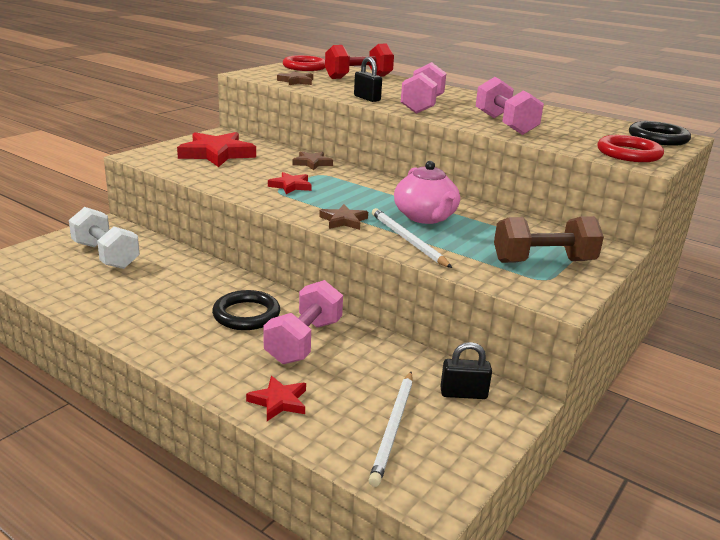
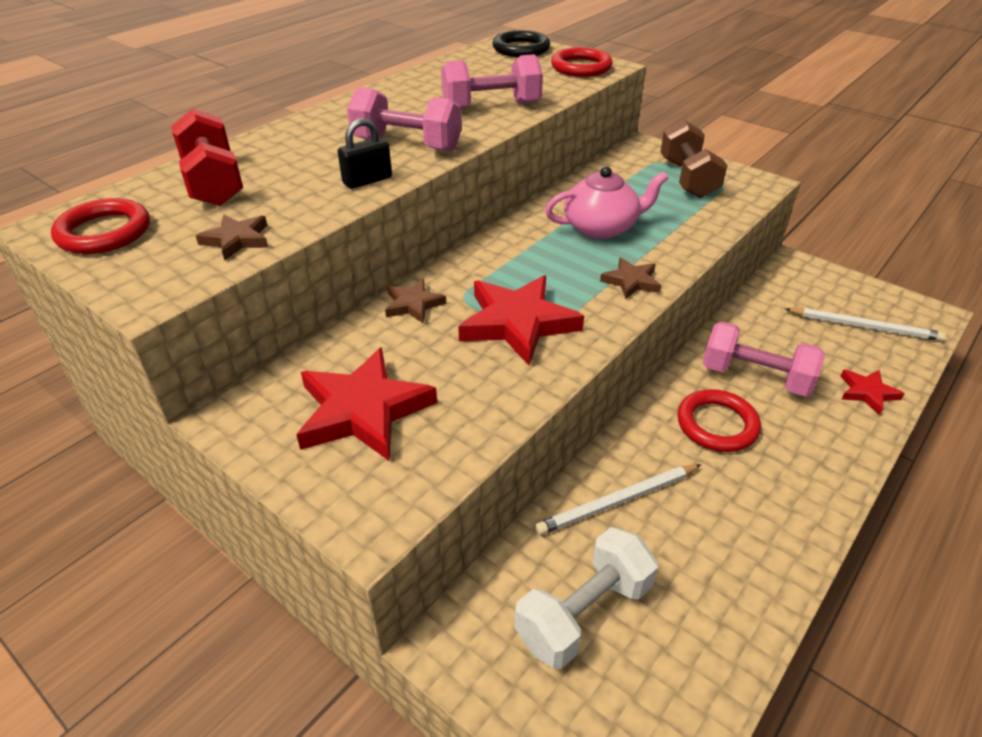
camera: 85 degrees left, 15 degrees up
black ring [212,290,280,330] -> red ring [677,389,761,452]
red star [268,172,312,194] -> red star [458,275,584,365], size x1.91
white pencil [372,208,452,268] -> white pencil moved to [535,464,701,535]
black padlock [440,342,492,399] -> none

